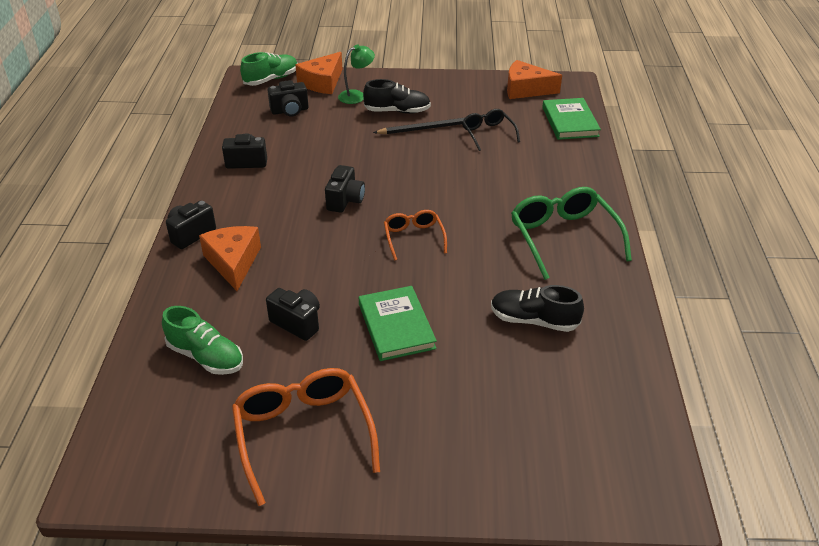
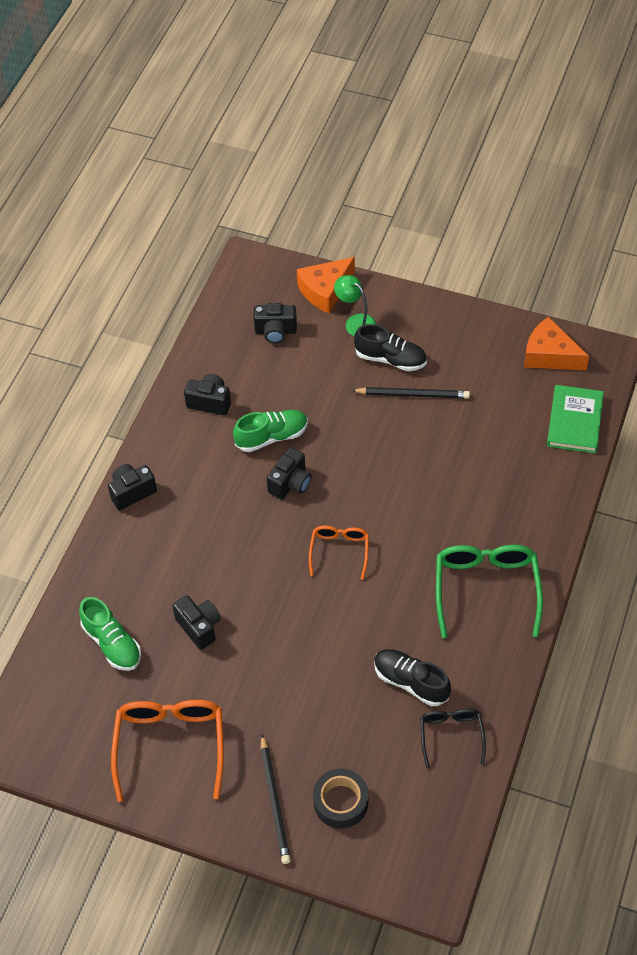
camera: 20 degrees right, 15 degrees up
orange cheese [199,226,261,291] -> none
green shoe [240,52,298,86] -> green shoe moved to [233,410,308,452]
green lamp [338,44,375,104] -> green lamp turned 120 degrees counterclockwise [334,275,376,336]
green book [359,286,437,361] -> none
black glasses [462,109,520,151] -> black glasses moved to [420,709,486,768]
none -> black pencil [261,734,291,864]
none -> black tape [313,769,368,829]

